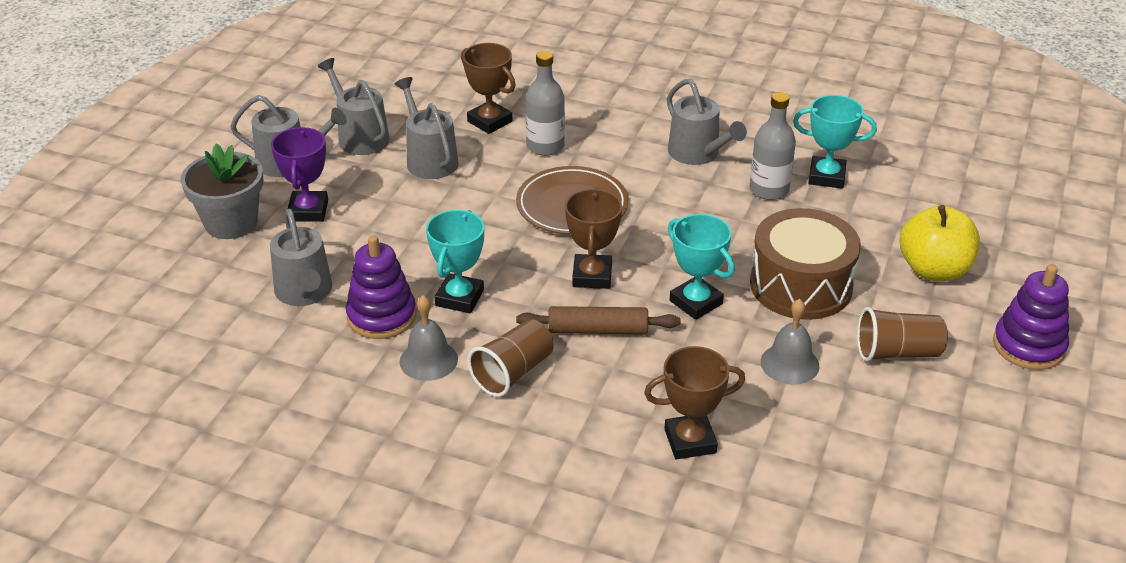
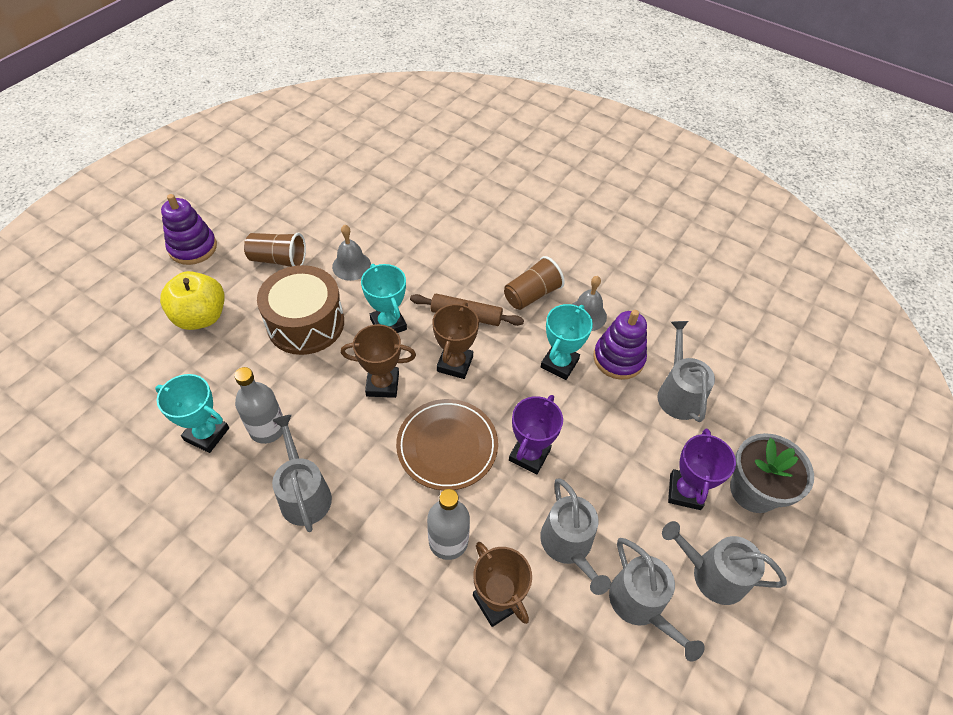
camera: 170 degrees left, 15 degrees up
brown trophy [644,346,745,459] -> brown trophy moved to [341,324,416,398]
none -> purple trophy [509,395,563,475]

